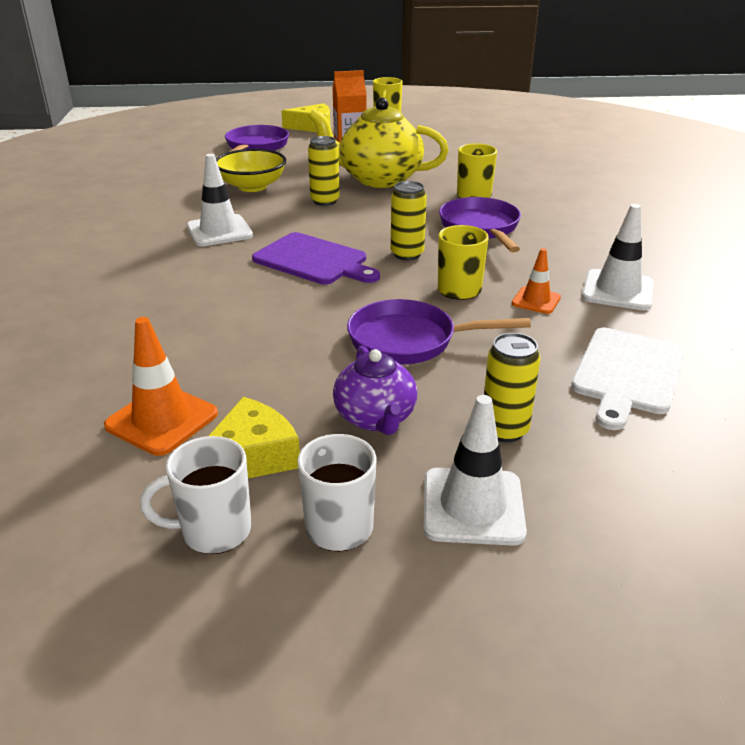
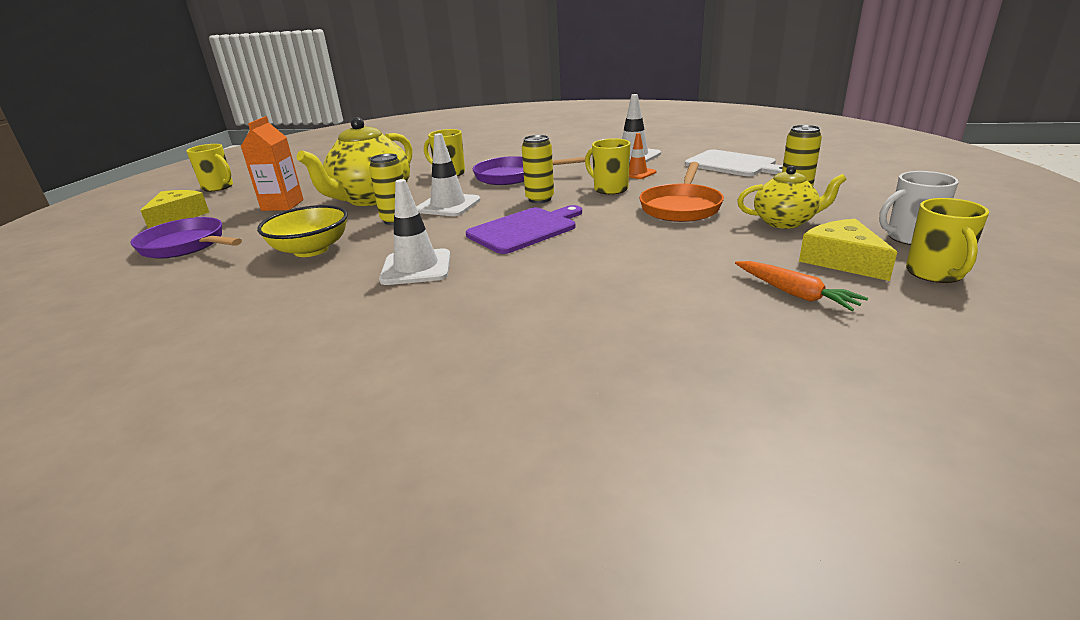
camera: 70 degrees left, 5 degrees down
orange traffic cone [104,317,218,456] -> orange carrot [735,261,868,311]
white mug [140,436,251,554] -> yellow mug [906,198,989,283]
purple teapot [333,346,417,435] -> yellow teapot [737,166,847,229]
purple pan [347,299,531,364] -> orange pan [639,162,724,222]
white traffic cone [423,395,527,546] -> white traffic cone moved to [417,133,481,216]

